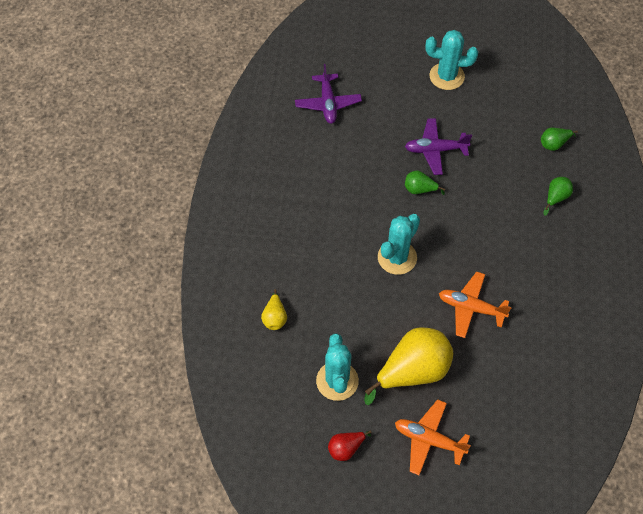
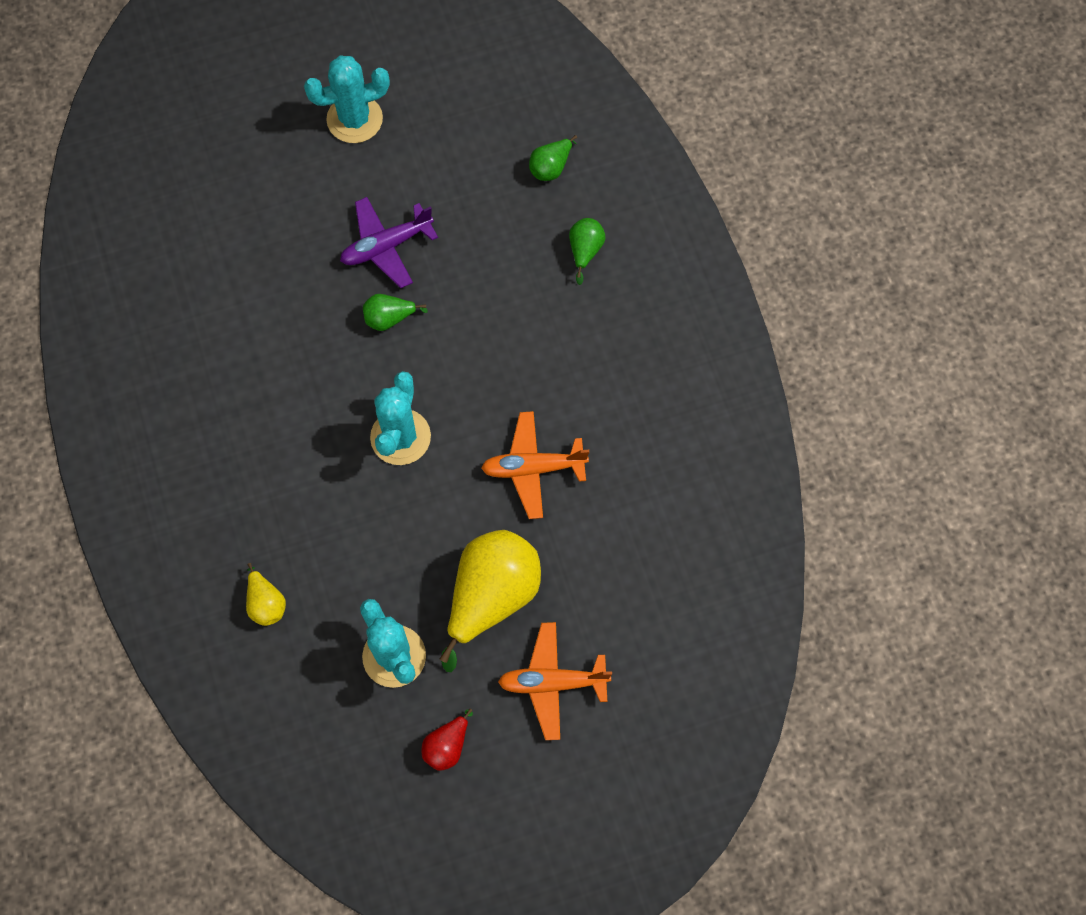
camera: 25 degrees left, 10 degrees up
purple plane [295,64,362,124] -> none

